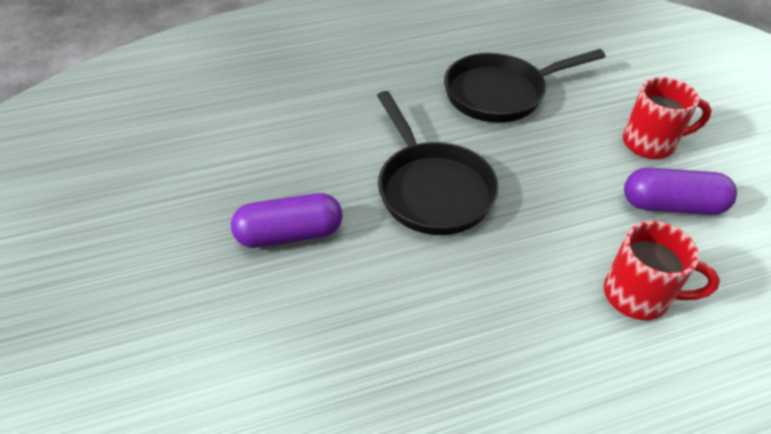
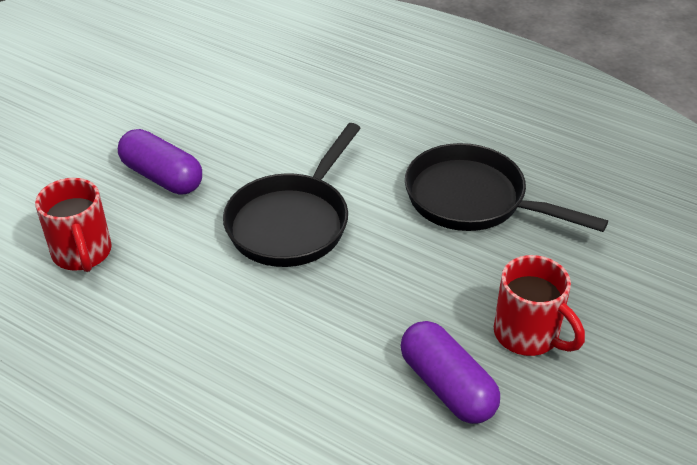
camera: 50 degrees right, 5 degrees down
red mug [604,221,720,320] -> red mug moved to [35,178,112,272]

